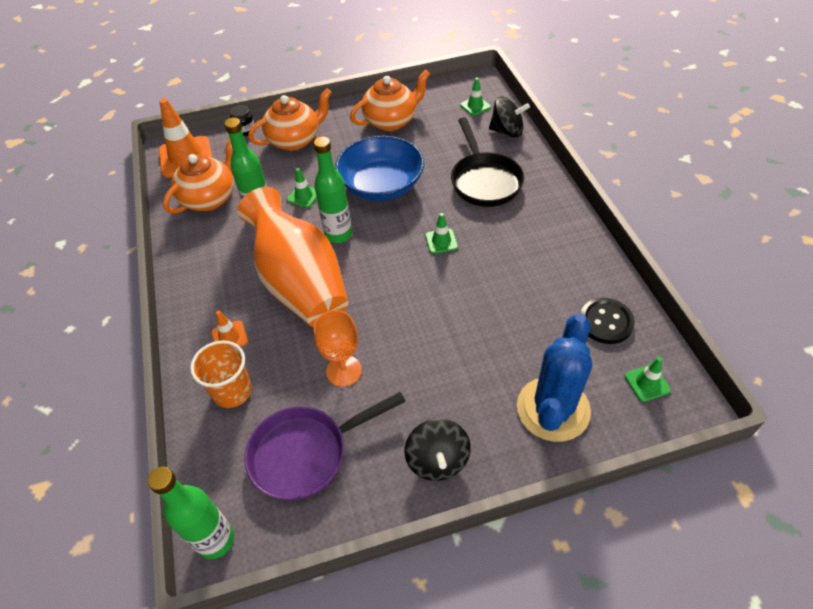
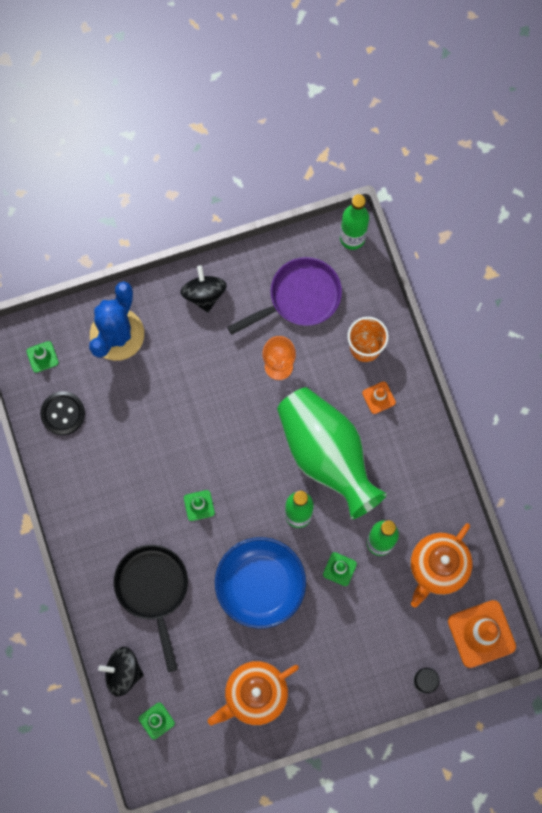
camera: 175 degrees right, 25 degrees up
orange vase [237,187,348,327] -> green vase [277,387,387,519]
orange teapot [248,88,332,151] -> none

